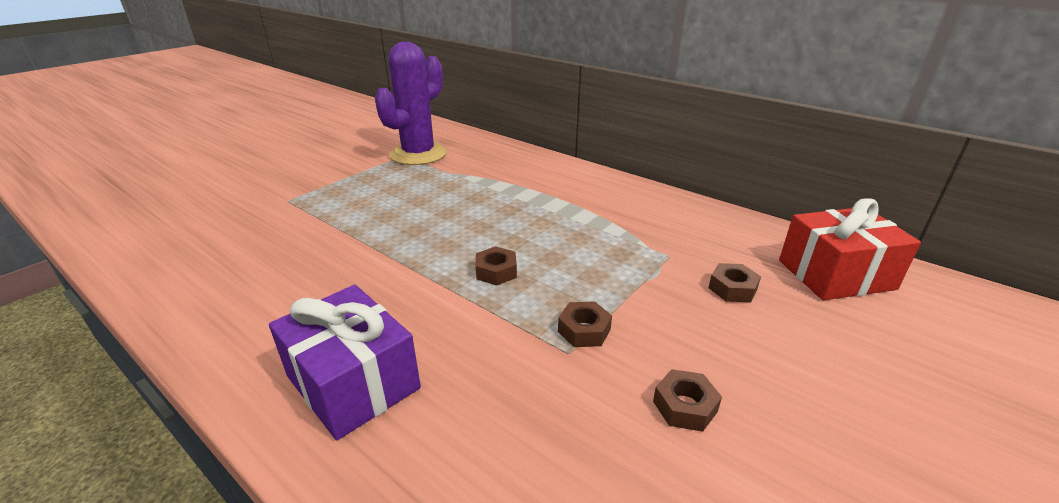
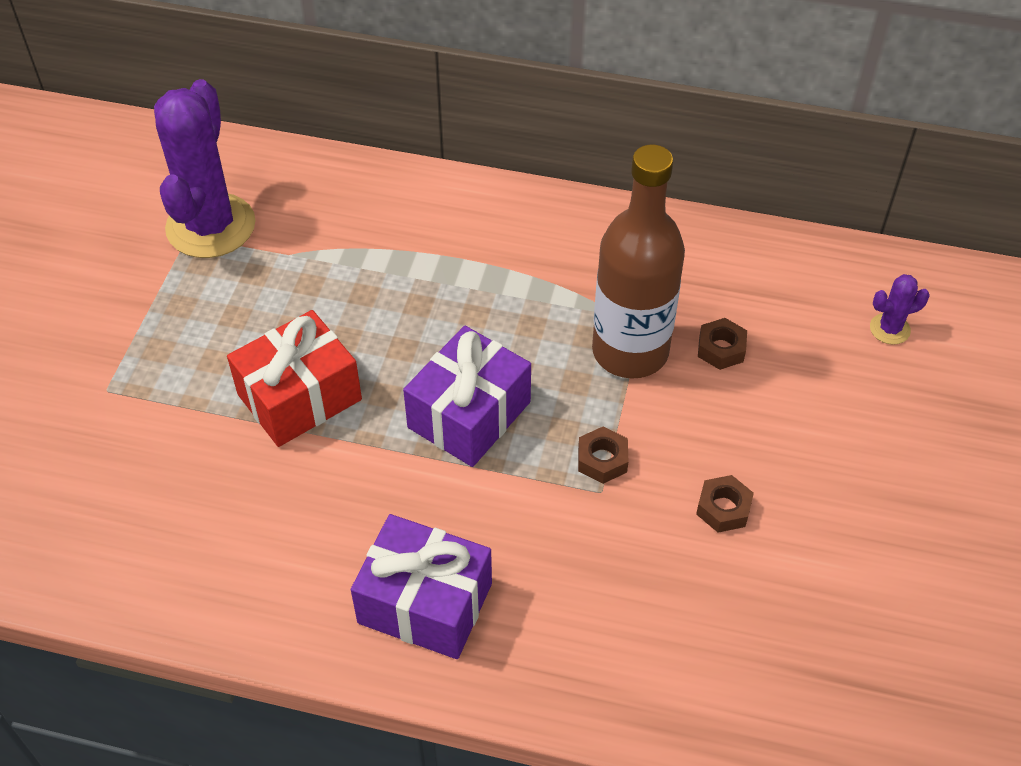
camera: 25 degrees left, 20 degrees up
brown nut [476,246,517,285] -> purple gift [403,326,531,467]
red gift [779,198,921,300] -> red gift moved to [227,310,362,447]
none -> brown bottle [592,144,685,378]
none -> purple cactus [870,274,930,345]

